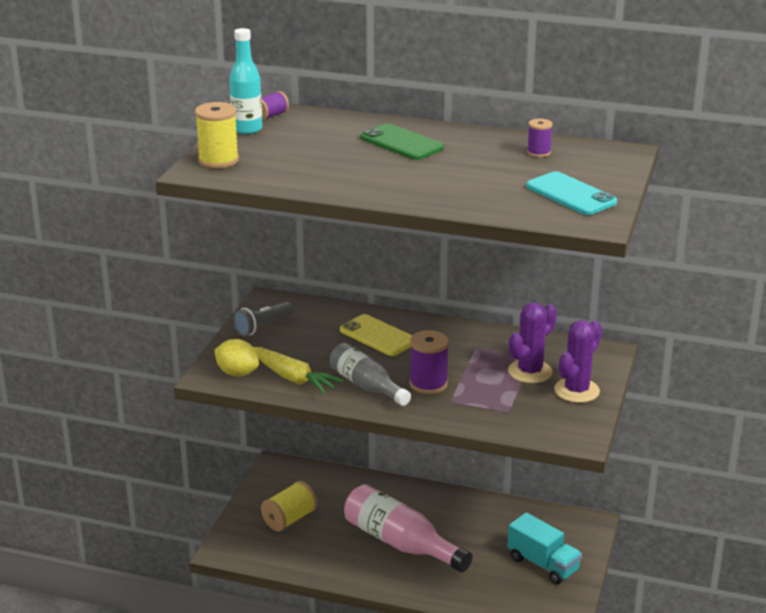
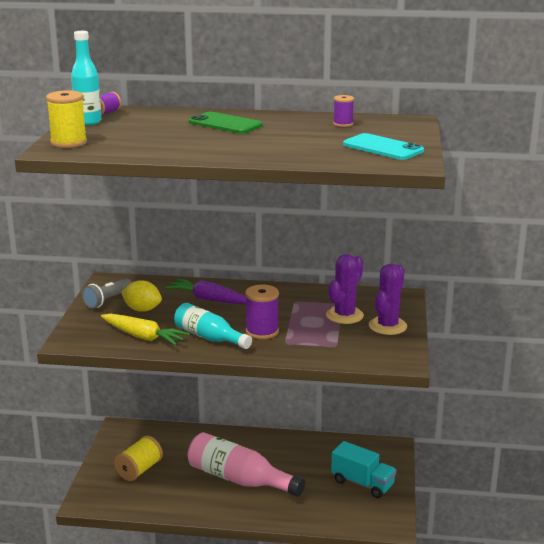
camera: 10 degrees left, 5 degrees down
yellow lemon [214,339,259,377] -> yellow lemon moved to [121,280,162,312]
grey bottle [329,343,411,406] -> turquoise bottle [174,303,252,349]
yellow phone [340,314,412,356] -> purple carrot [165,279,246,305]

